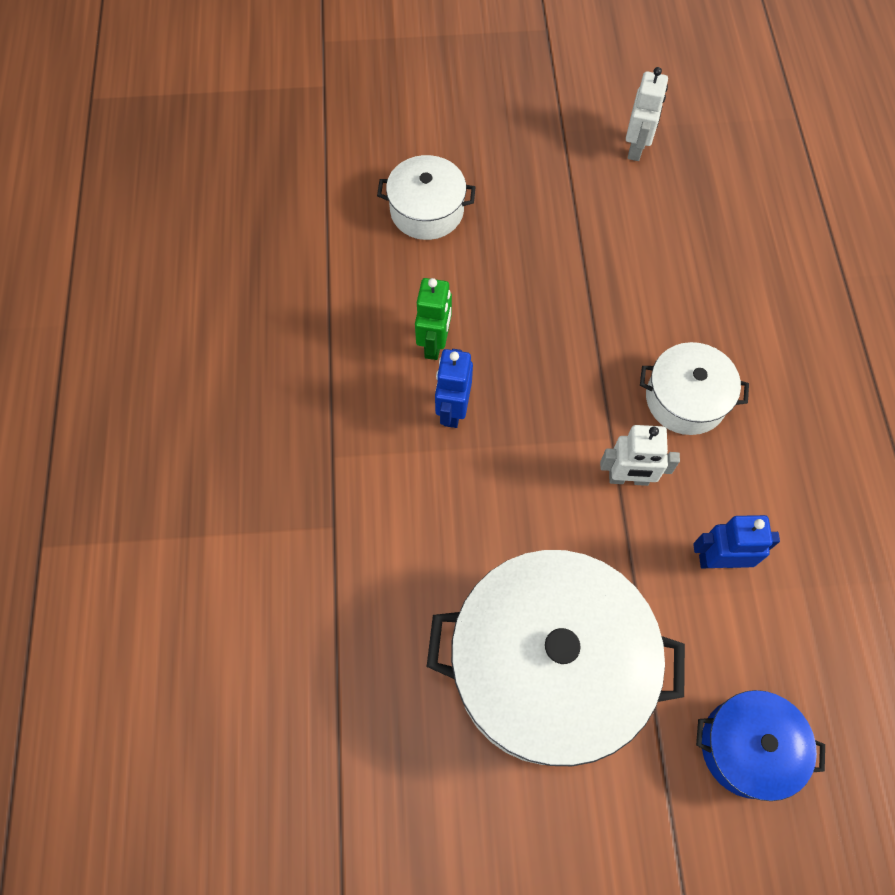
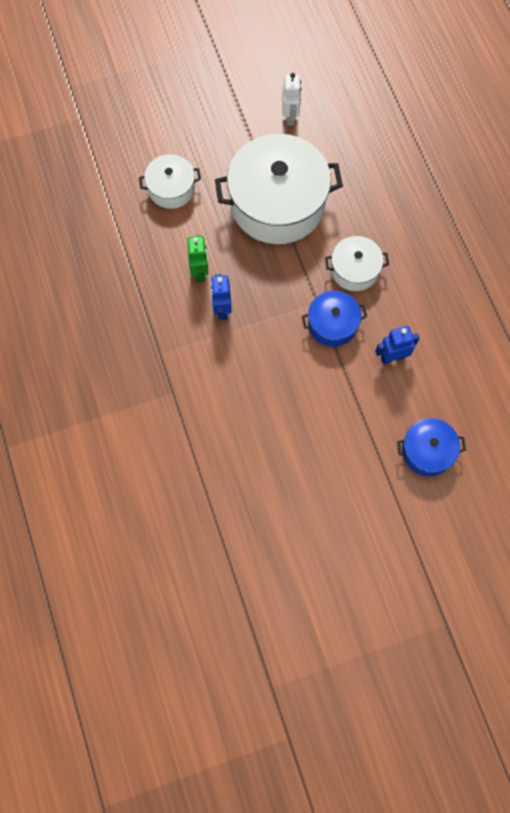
camera: 15 degrees left, 5 degrees up
white pot [427,550,685,766] -> white pot moved to [215,134,343,244]
white robot [600,425,680,486] -> blue pot [302,291,367,347]

